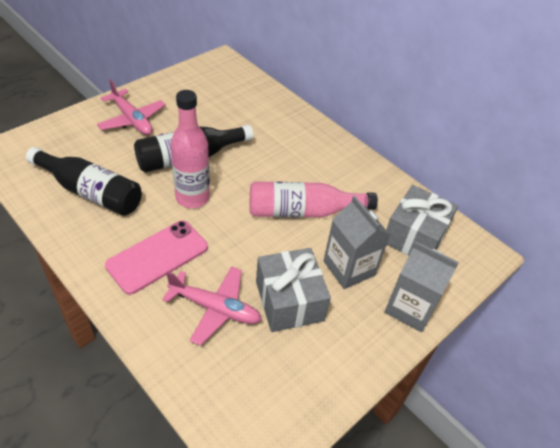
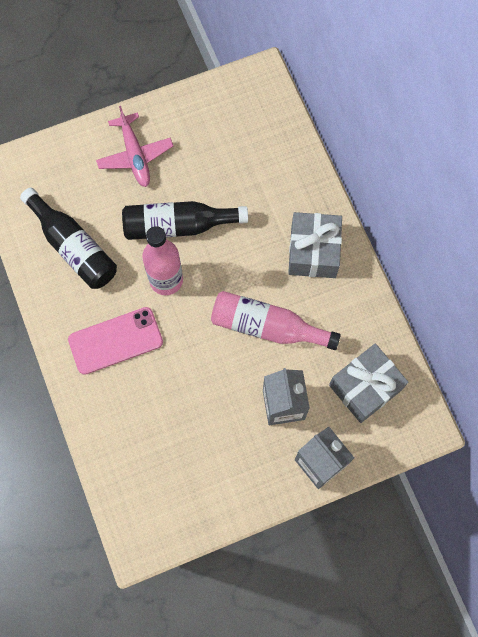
camera: 25 degrees right, 25 degrees up
pink plane [162,266,262,346] -> none
grey gift [256,248,331,332] -> grey gift moved to [288,212,342,278]

